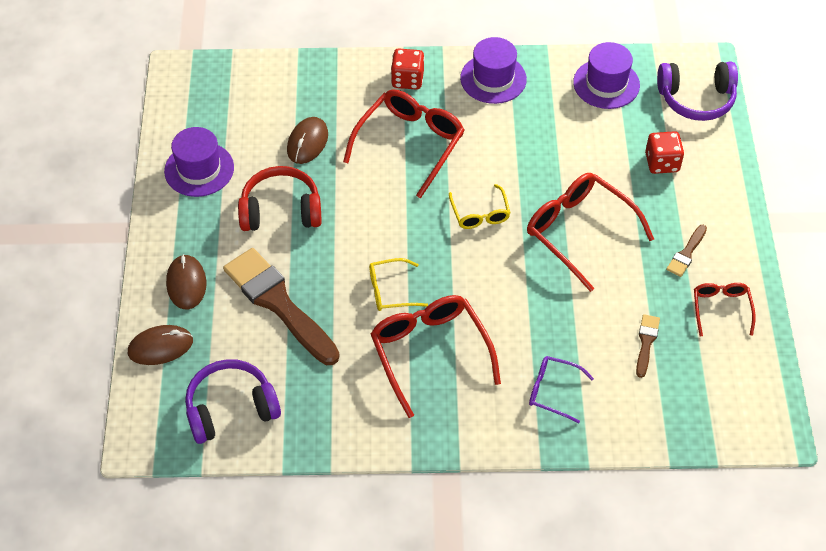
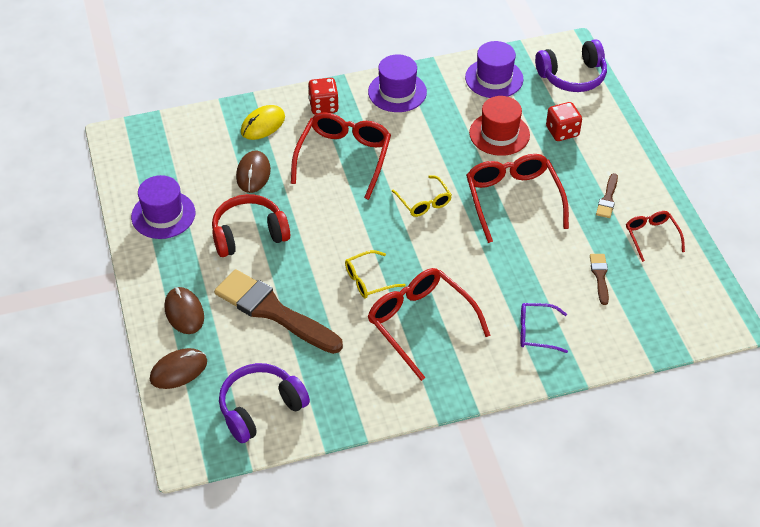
camera: 15 degrees left, 5 degrees down
red glasses [527,173,654,292] -> red glasses turned 45 degrees clockwise [466,154,569,243]
none -> yellow mouse [241,105,285,140]
none -> red hat [469,96,530,156]

